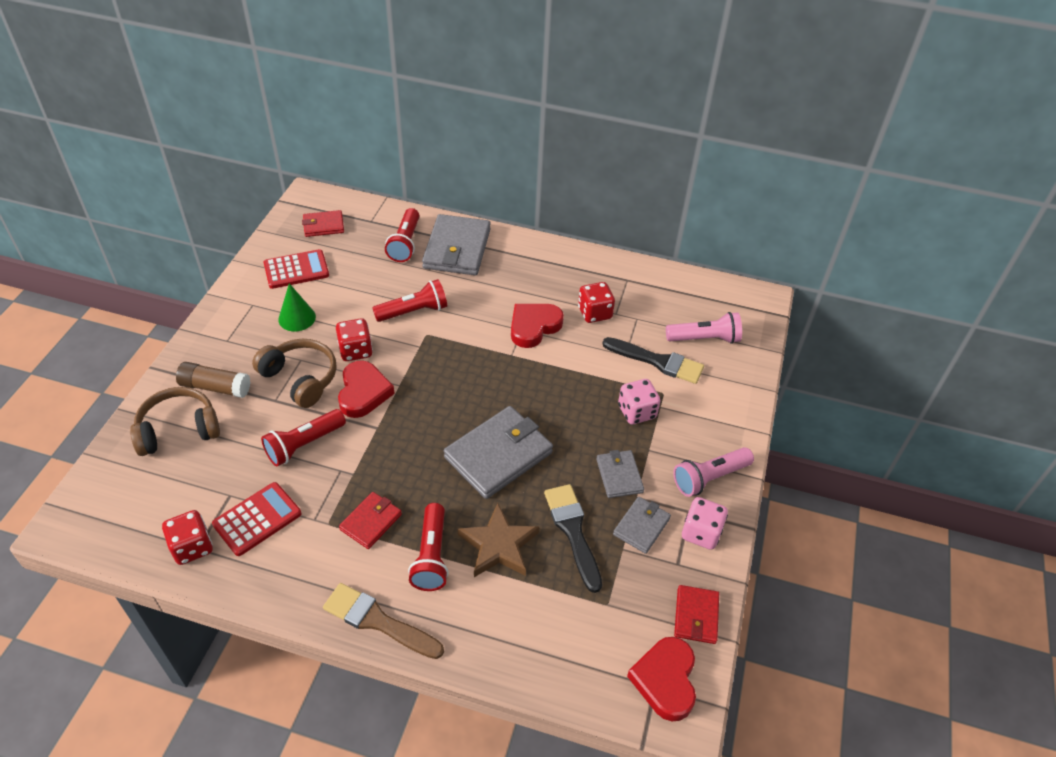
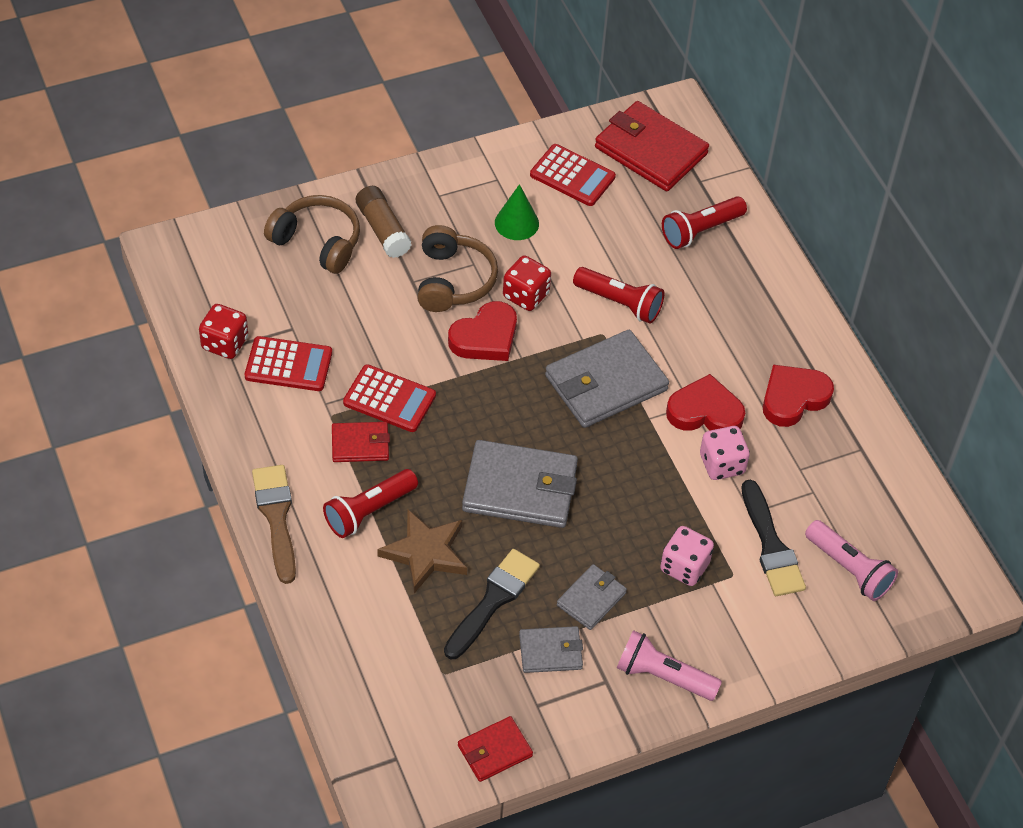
camera: 50 degrees right, 5 degrees up
red flashlight [261,409,346,467] -> none
red wallet [302,210,344,237] -> red wallet [595,101,709,191], size x1.84
grey wallet [422,214,491,275] -> grey wallet moved to [545,330,669,428]
red dice [578,282,615,323] -> none
red heart [627,637,696,721] -> red heart moved to [763,365,834,427]
pink dice [682,497,728,550] -> pink dice moved to [700,426,750,480]
none -> red calculator [343,364,436,432]

